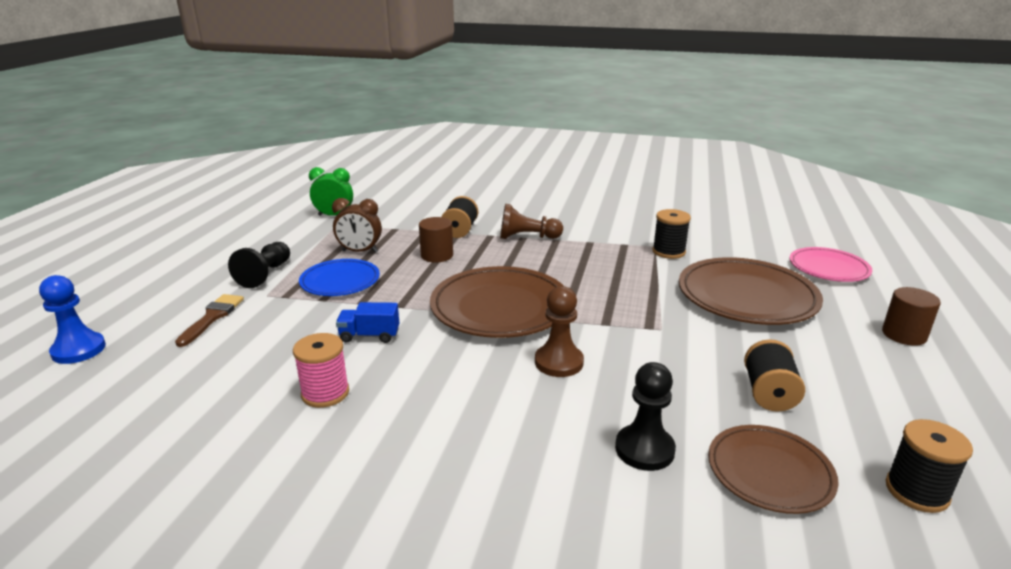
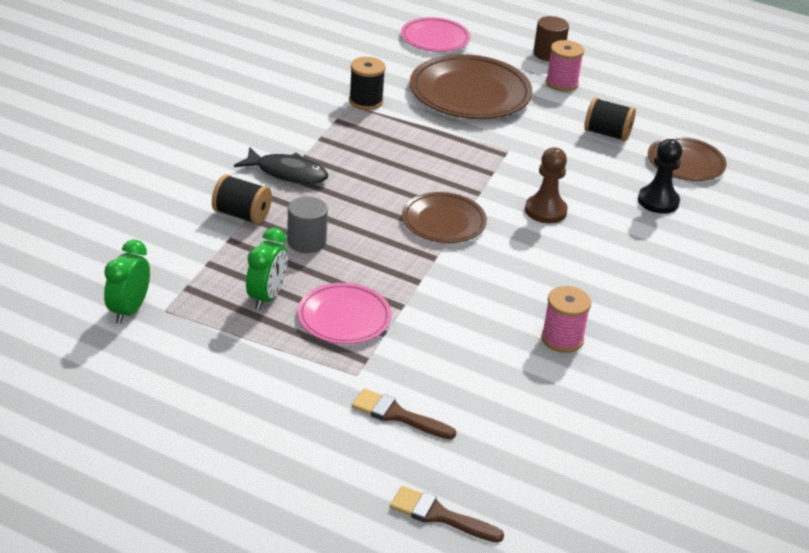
camera: 80 degrees left, 10 degrees up
blue pawn [39,275,106,364] -> brown brush [390,486,504,543]
black pawn [228,242,290,288] -> none
blue plate [299,259,380,296] -> pink plate [298,283,391,344]
brown clock [332,198,382,253] -> green clock [246,228,288,310]
blue truck [336,302,399,343] -> none
brown cylinder [419,217,453,263] -> grey cylinder [287,196,328,253]
brown plate [430,266,564,338] -> brown plate [402,192,487,243], size x0.60
brown pawn [500,204,563,239] -> black fish [234,147,328,184]
black spool [886,419,973,513] -> none
none -> pink spool [546,40,584,91]

